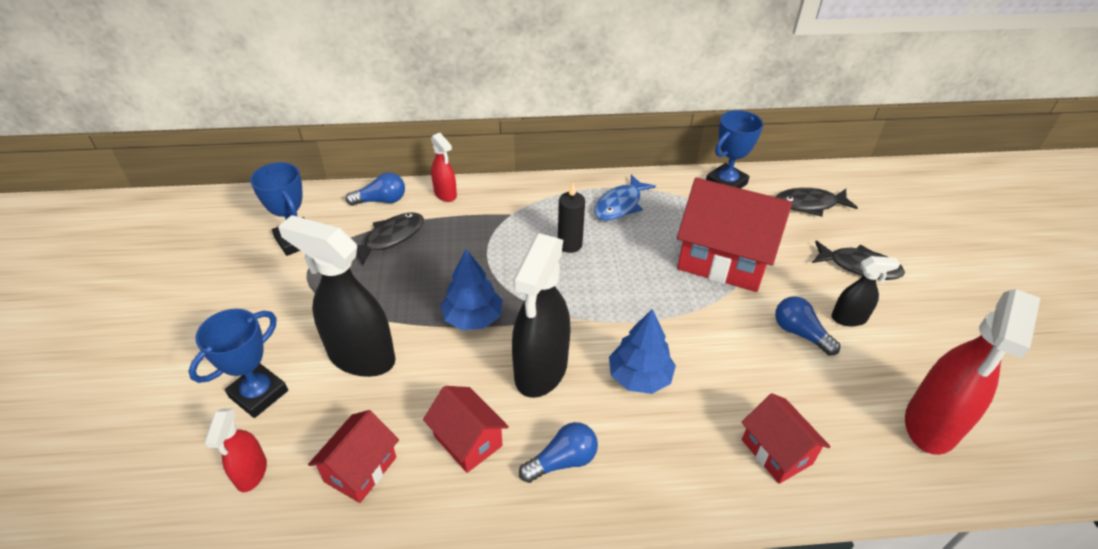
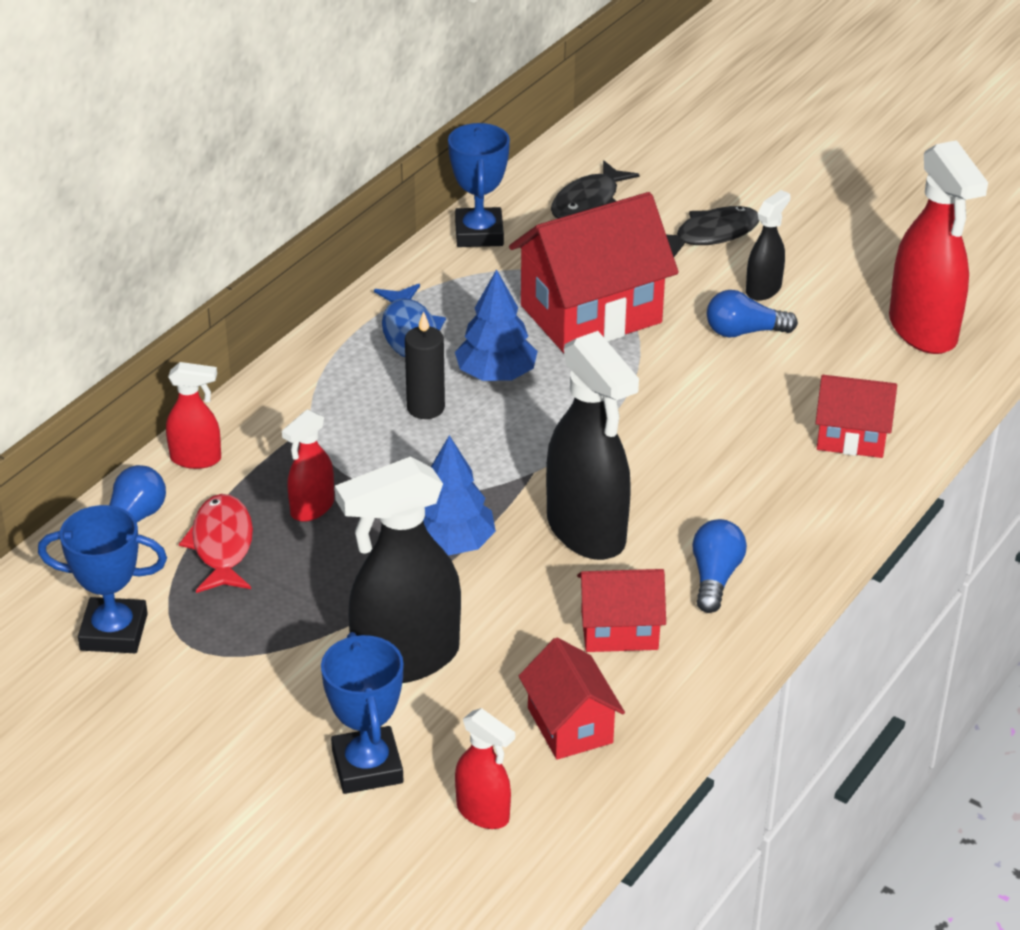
camera: 50 degrees left, 5 degrees down
black fish [356,213,424,265] -> red fish [179,494,253,593]
blue tree [609,309,676,394] -> blue tree moved to [455,269,538,381]
none -> red spray bottle [282,409,334,522]

